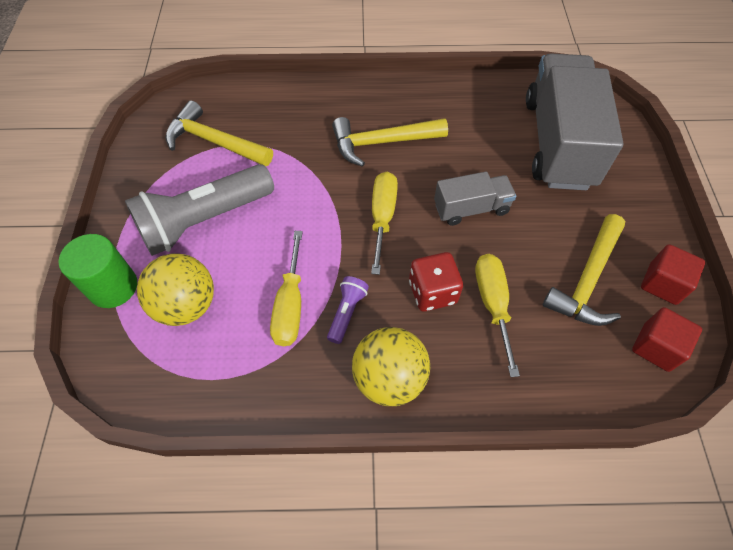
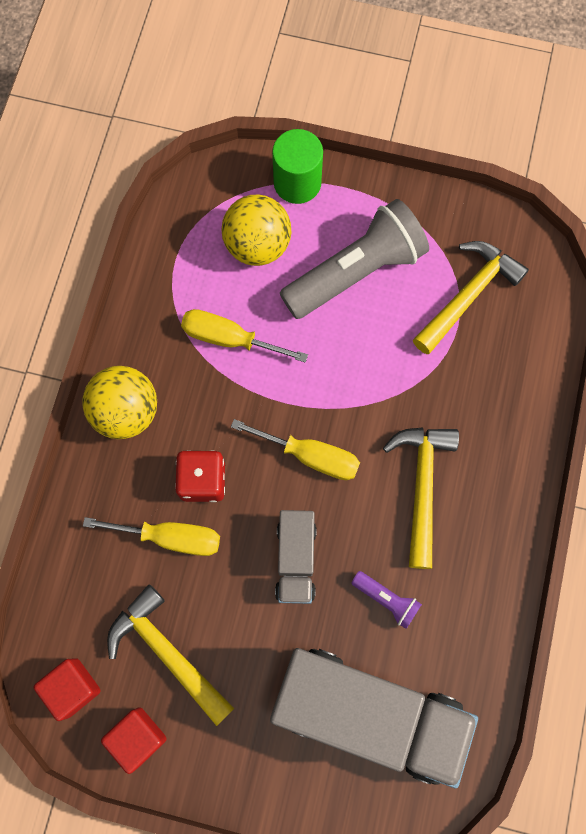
camera: 105 degrees right, 15 degrees up
grey flashlight [125,164,274,256] -> grey flashlight turned 75 degrees clockwise [280,199,429,319]
purple flashlight [327,276,369,344] -> purple flashlight moved to [351,571,422,629]

